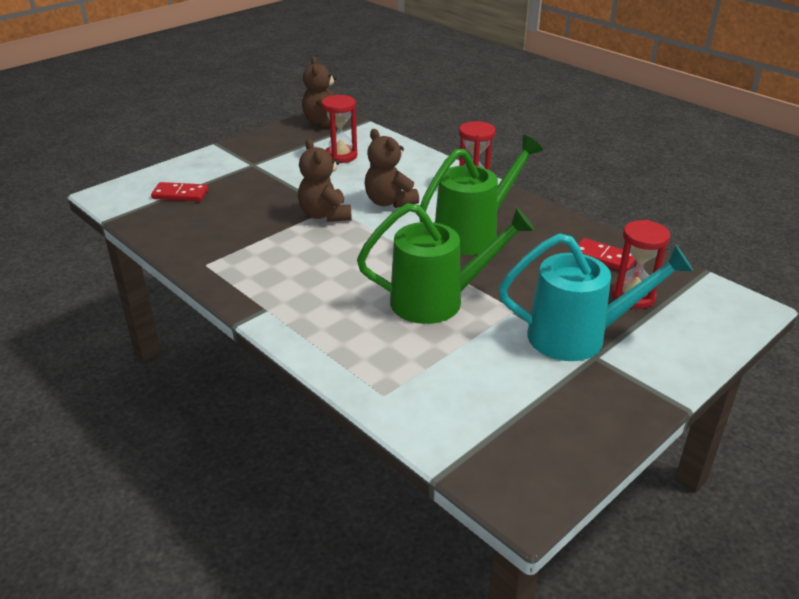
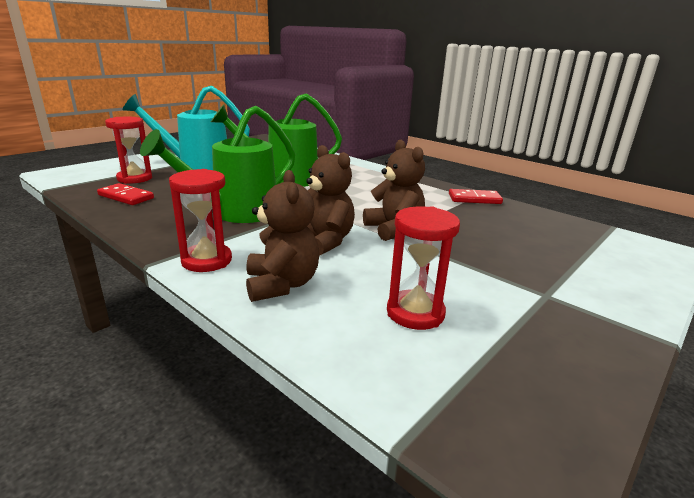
camera: 175 degrees right, 10 degrees down
red domino [151,182,208,201] -> red domino moved to [449,189,503,204]
brown teddy bear [302,57,337,128] -> brown teddy bear moved to [246,170,319,302]

